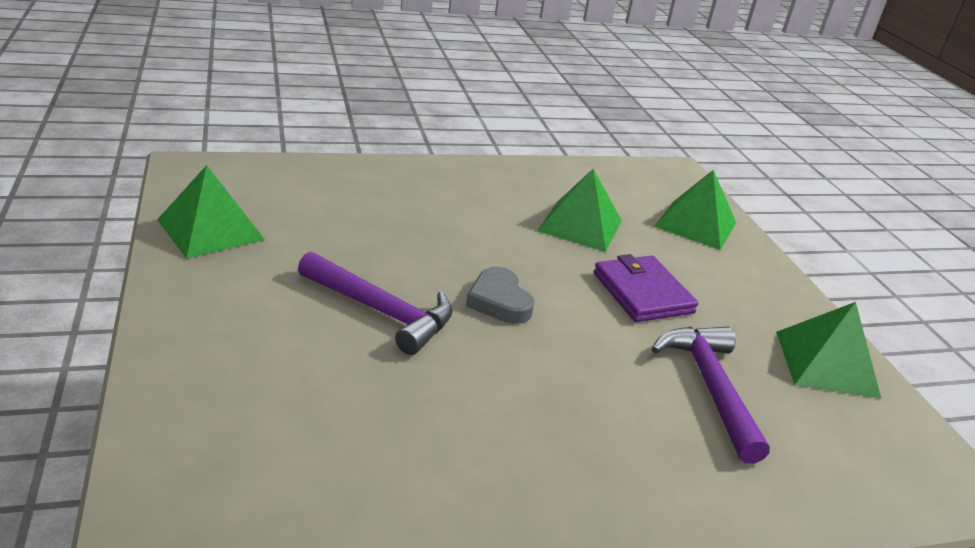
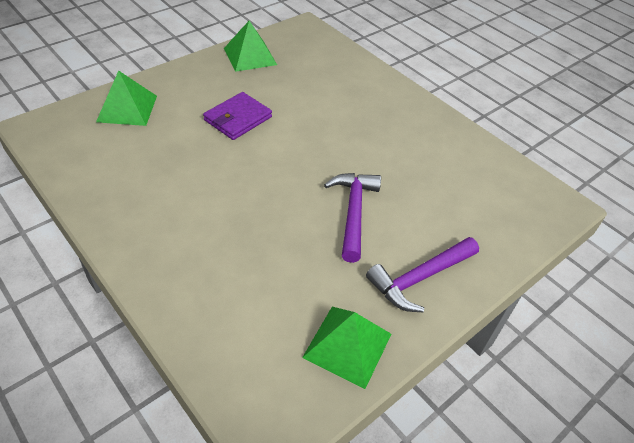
camera: 115 degrees left, 15 degrees up
grey heart [466,267,535,324] -> none
green pyramid [537,169,622,252] -> none
purple hammer [652,326,770,464] -> purple hammer moved to [366,237,479,312]

